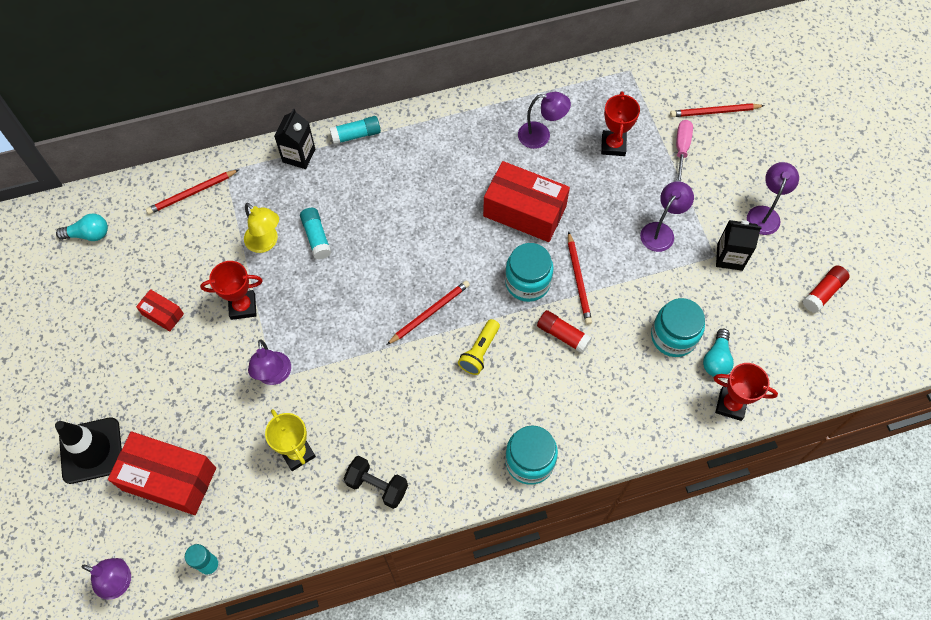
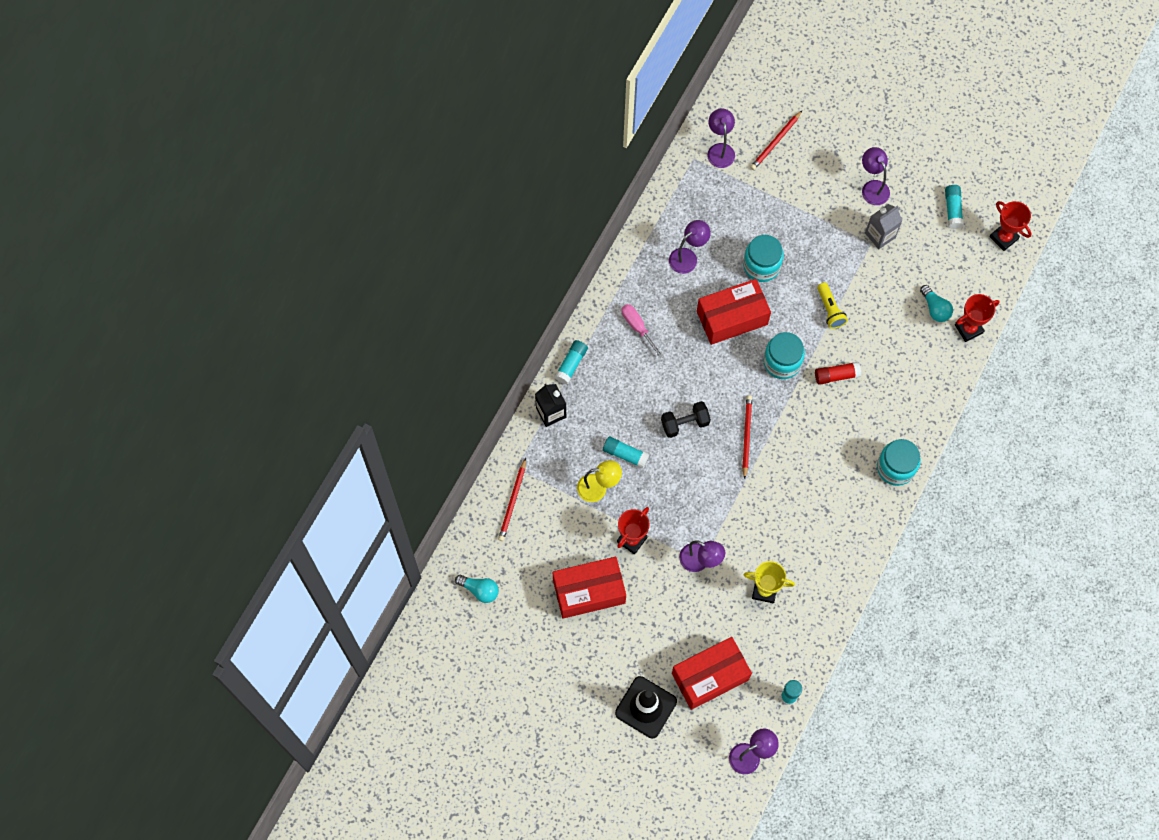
camera: 45 degrees left, 5 degrees up
turquoise light bulb [56,213,108,241] -> turquoise light bulb turned 75 degrees clockwise [455,575,499,603]
red box [136,289,184,332] -> red box [553,557,626,619], size x2.09
black dumbbell [343,456,408,509] -> black dumbbell moved to [661,401,711,438]
yellow flashlight [458,319,500,375] -> yellow flashlight moved to [817,283,848,329]
red pencil [568,231,592,325] -> none
red trophy [601,91,640,156] -> red trophy moved to [990,201,1032,251]
purple lamp [640,181,694,252] -> purple lamp moved to [707,108,735,168]
turquoise jar [651,298,705,357] -> turquoise jar moved to [743,235,784,282]
pink screwdriver [676,120,693,182] -> pink screwdriver moved to [622,304,664,359]
black carton [716,220,762,271] -> grey carton [865,204,902,249]
red glue stick [803,265,850,313] -> turquoise glue stick [945,185,964,229]

